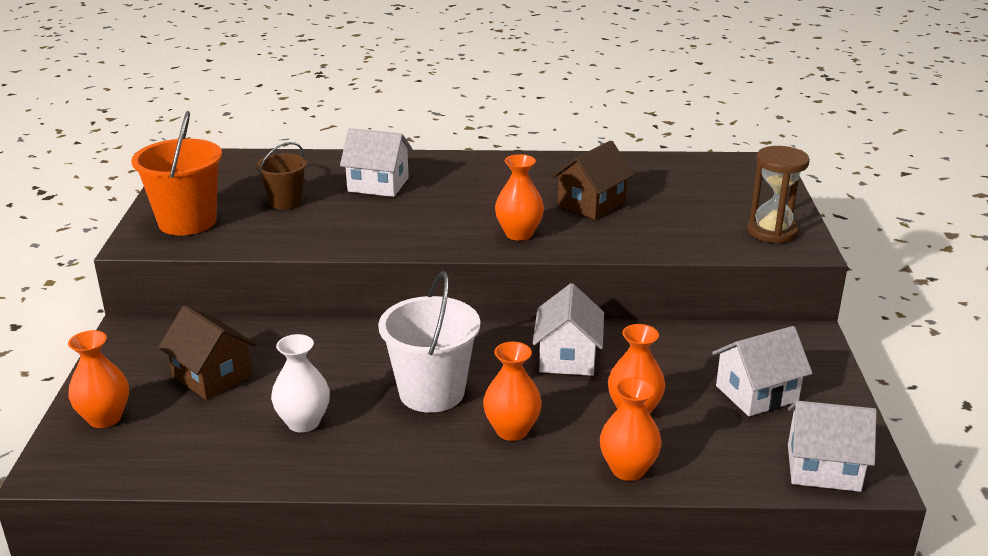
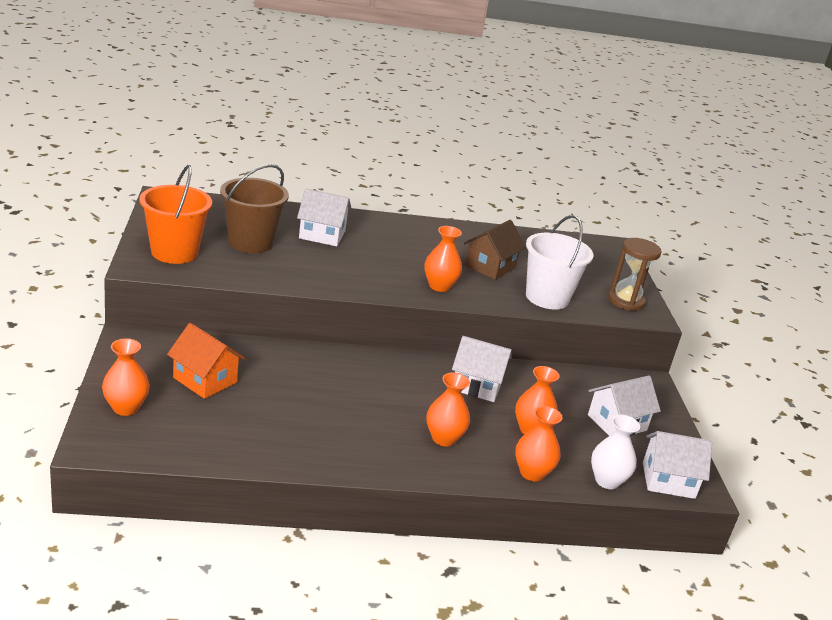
camera: 10 degrees left, 0 degrees up
brown house [158,305,256,400] -> orange house [167,323,245,399]
brown bucket [256,142,307,210] -> brown bucket [220,164,289,253], size x1.66
white vase [271,334,330,433] -> white vase moved to [591,415,640,489]
white bucket [378,271,480,413] -> white bucket moved to [526,215,594,309]
white house [533,283,604,376] -> white house turned 75 degrees counterclockwise [452,336,512,402]

